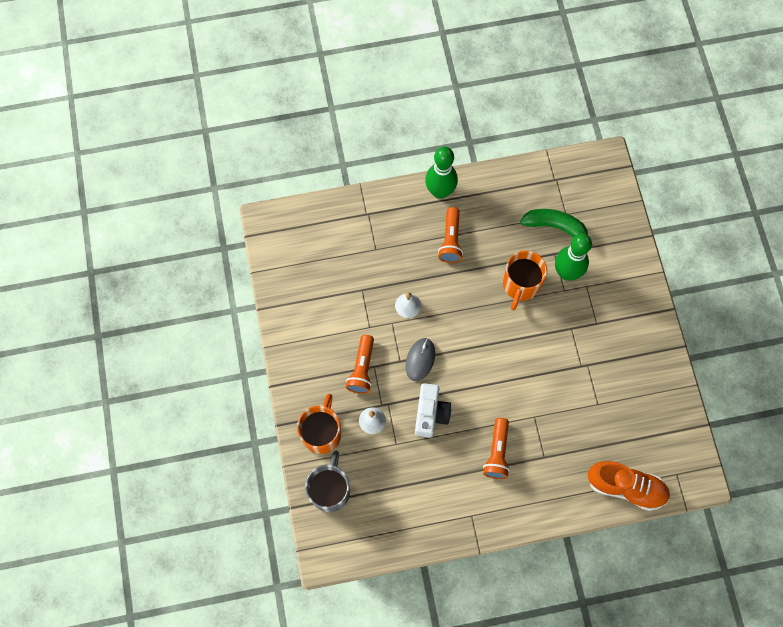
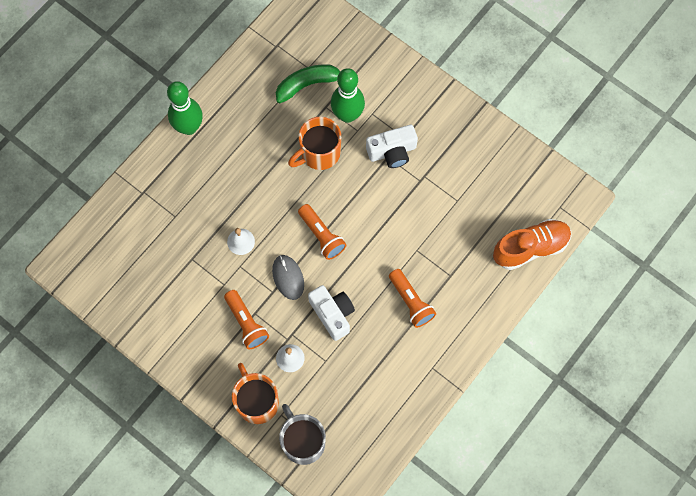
camera: 40 degrees left, 0 degrees up
orange flashlight [438,207,463,263] -> orange flashlight moved to [298,204,346,260]
orange mug [503,251,547,310] -> orange mug turned 75 degrees clockwise [288,117,341,170]
none -> white camera [366,125,418,168]

